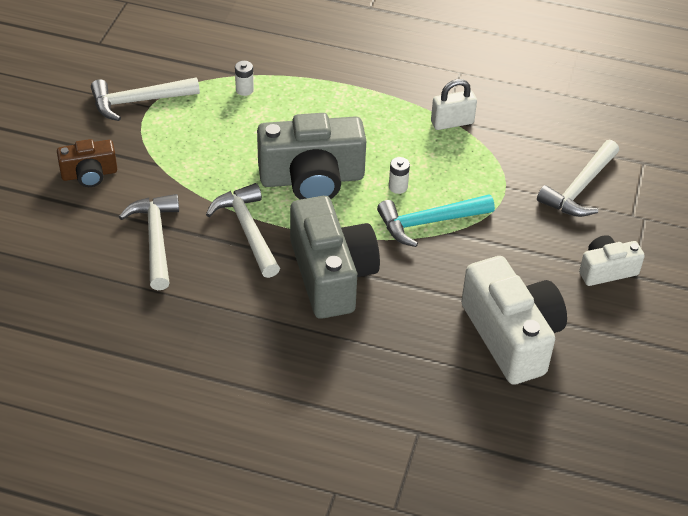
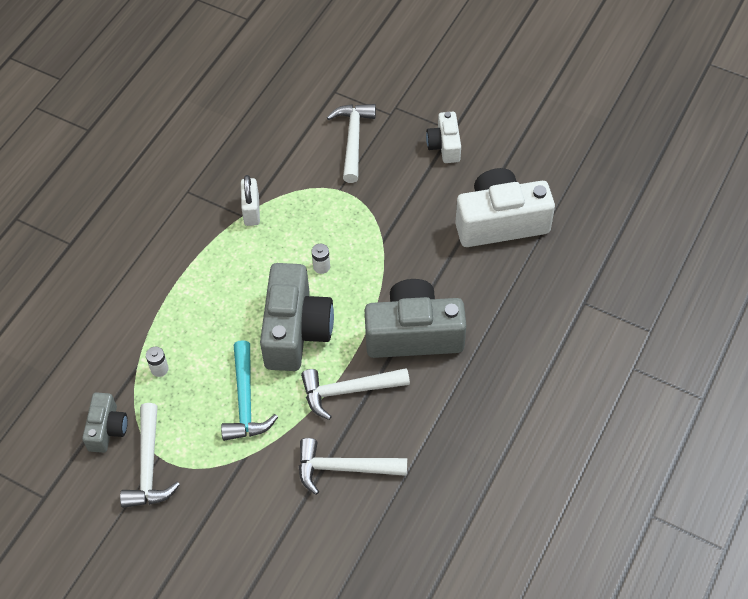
camera: 75 degrees left, 10 degrees up
brown camera [57,139,117,187] -> none
turquoise hammer [377,194,495,247] -> turquoise hammer moved to [221,340,278,441]
white hammer [537,140,619,217] -> white hammer turned 135 degrees counterclockwise [327,104,376,183]
none -> grey camera [82,392,128,453]

